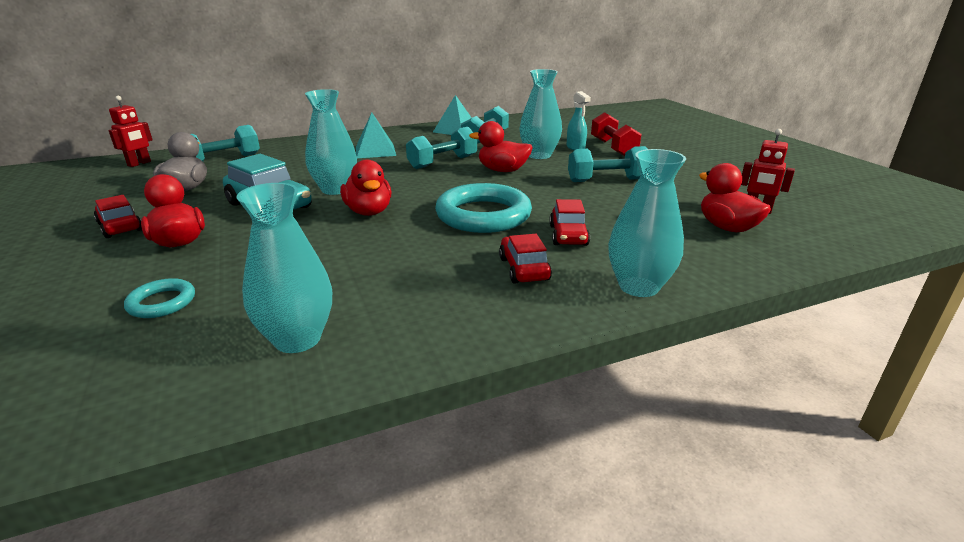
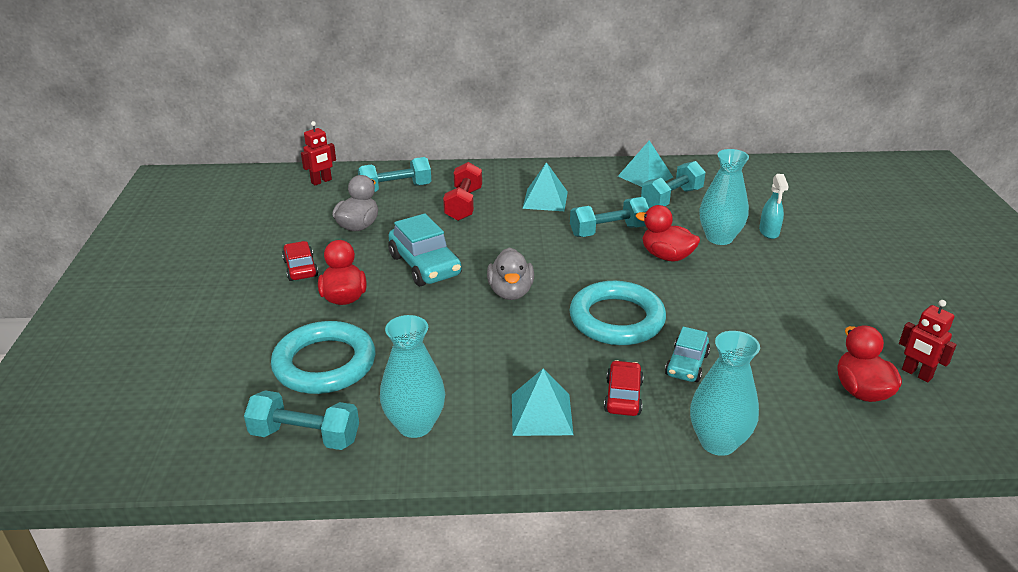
camera: 20 degrees right, 5 degrees up
turquoise ring [124,278,195,318] -> turquoise ring [271,321,376,394], size x2.04
turquoise vase [305,89,357,195] -> none
red duck [340,159,391,216] -> grey duck [487,247,534,300]
red car [549,199,590,246] -> turquoise car [665,327,710,382]
turquoise dumbbell [568,146,648,182] -> turquoise dumbbell moved to [244,391,359,450]
red dumbbell [591,112,642,156] -> red dumbbell moved to [443,162,482,221]
none -> turquoise pyramid [512,369,573,436]

